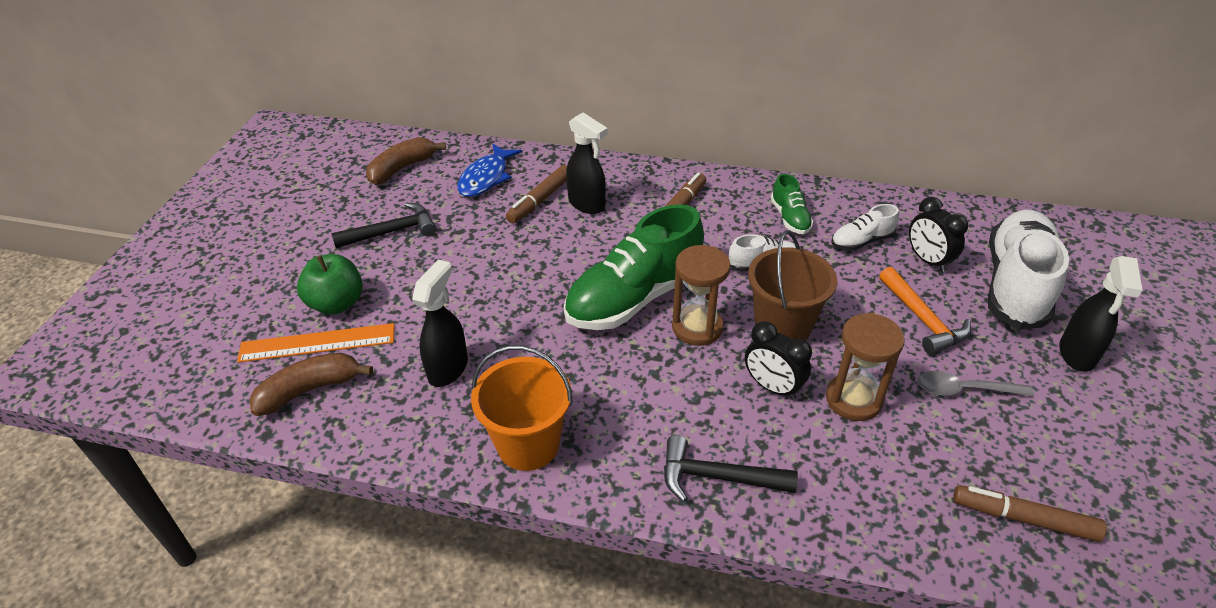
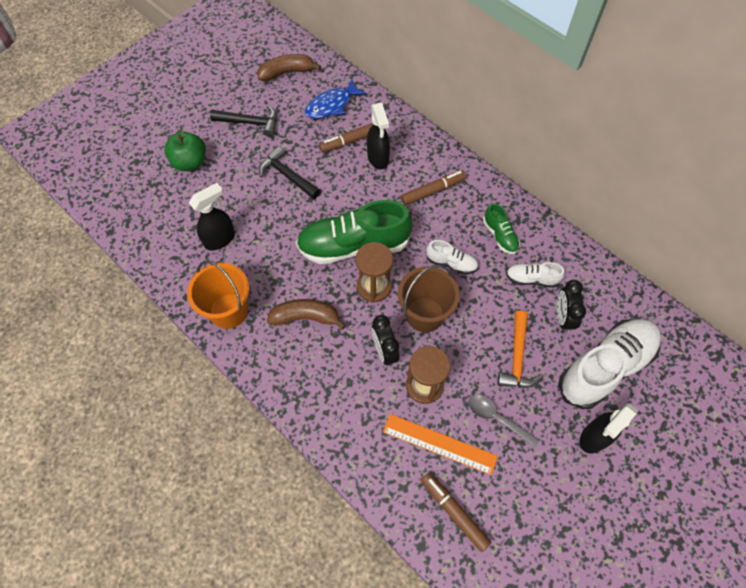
camera: 30 degrees right, 20 degrees up
orange ruler [237,323,394,362] -> orange ruler moved to [383,414,498,475]
brown banana [249,353,373,416] -> brown banana moved to [267,299,346,330]
black hammer [664,435,798,502] -> black hammer moved to [259,146,320,199]
green shoe [771,174,813,234] -> green shoe turned 45 degrees counterclockwise [483,204,520,254]

